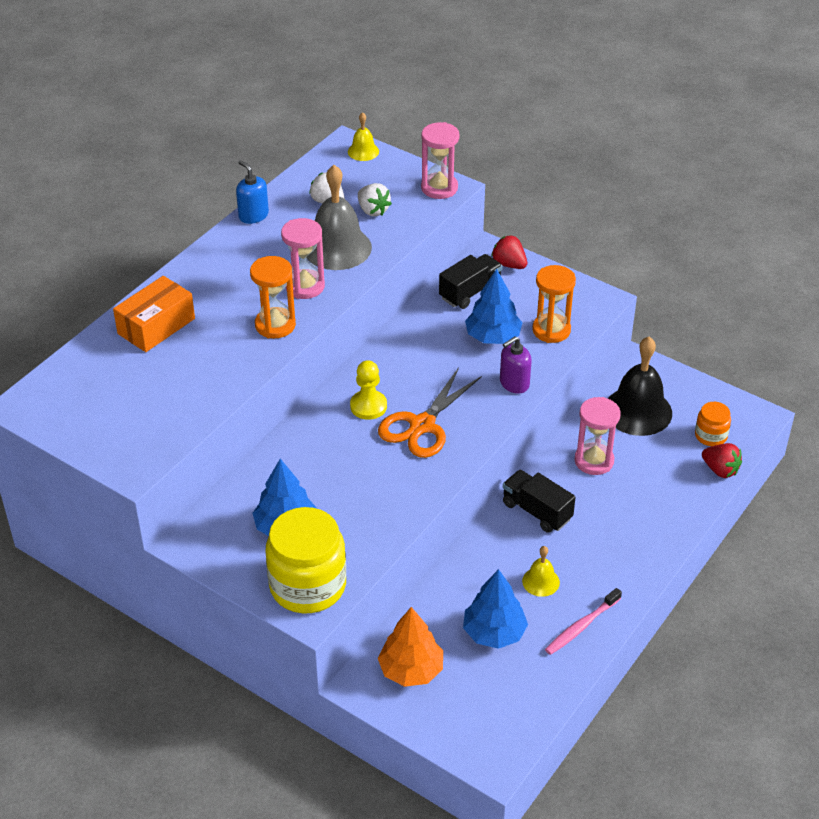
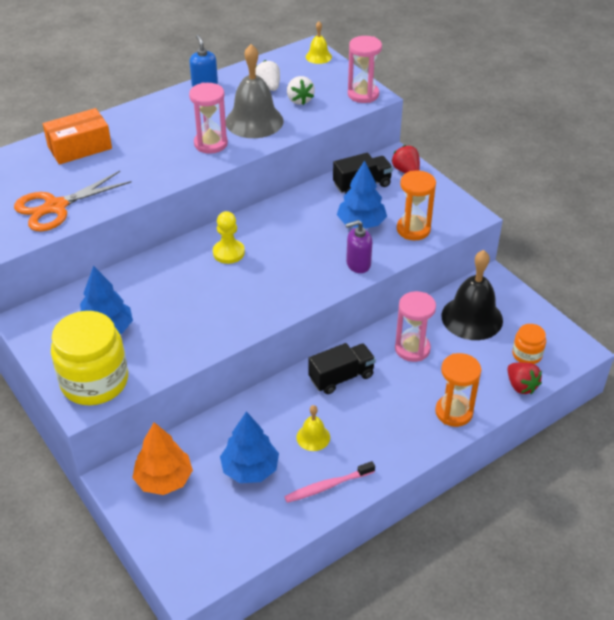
camera: 20 degrees right, 0 degrees up
orange hourglass [250,256,296,338] -> orange hourglass moved to [435,353,481,427]
orange scissors [378,367,482,458] -> orange scissors moved to [14,171,131,231]
black truck [503,469,576,533] -> black truck turned 90 degrees clockwise [308,343,376,394]

